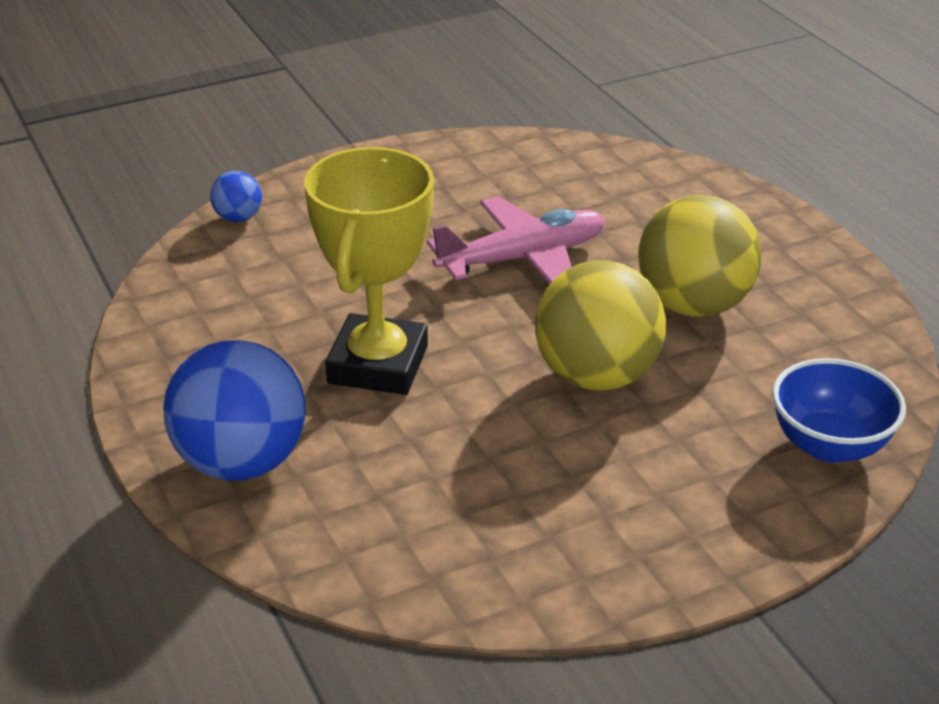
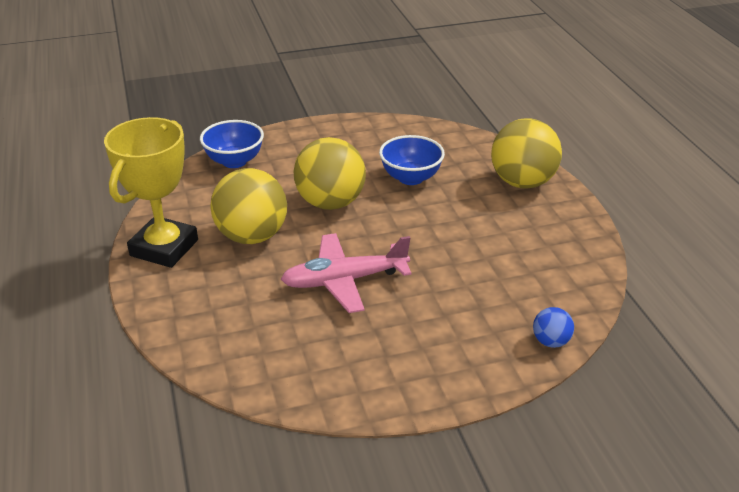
camera: 170 degrees left, 0 degrees up
blue ball [163,340,306,481] -> yellow ball [491,118,562,189]
yellow trophy [304,147,434,395] -> yellow trophy moved to [104,117,198,268]
none -> blue bowl [379,135,445,185]

